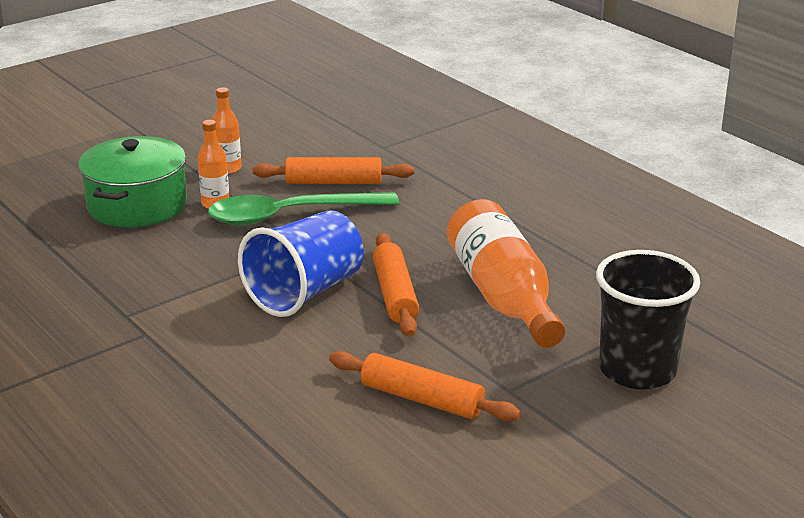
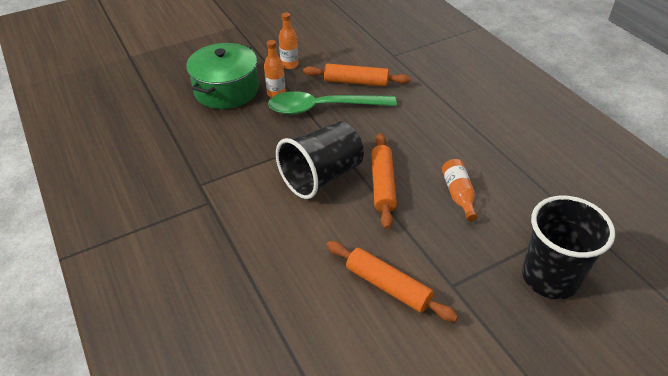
camera: 10 degrees right, 15 degrees up
blue cup [238,210,364,317] -> black cup [276,121,364,199]
orange bottle [447,199,565,348] -> orange bottle [442,159,477,222], size x0.48

